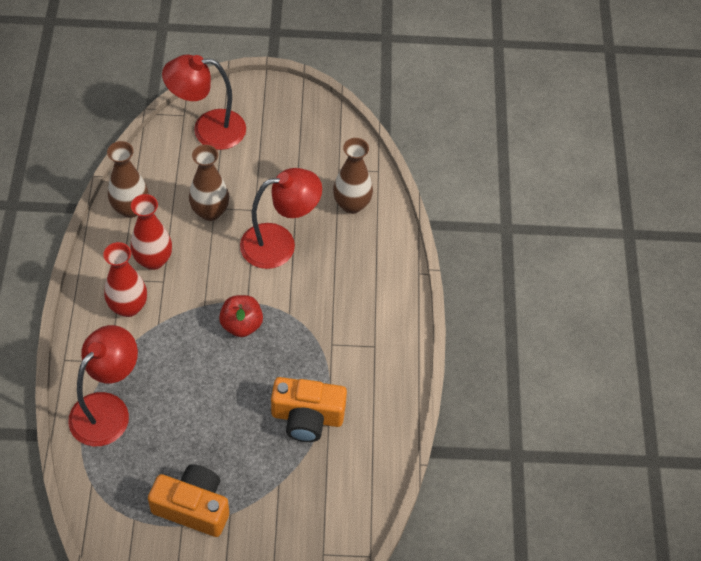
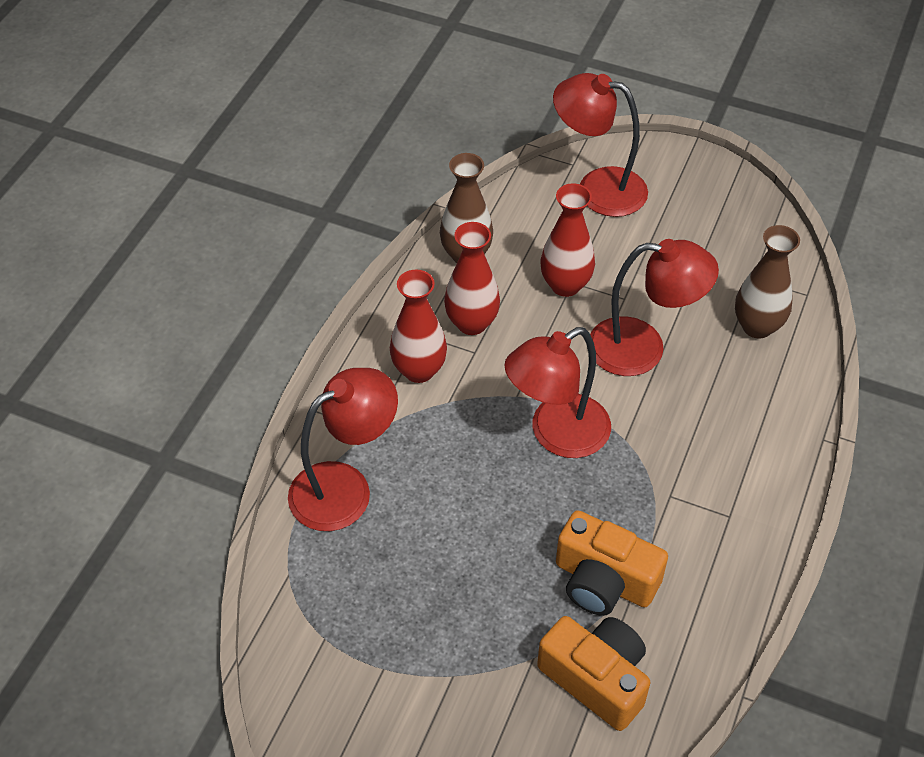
camera: 25 degrees right, 5 degrees down
orange camera [148,464,229,537] -> orange camera moved to [537,616,650,731]
brown vase [189,145,229,221] -> red vase [540,183,595,297]
red apple [219,295,263,337] -> red lamp [504,327,611,458]

